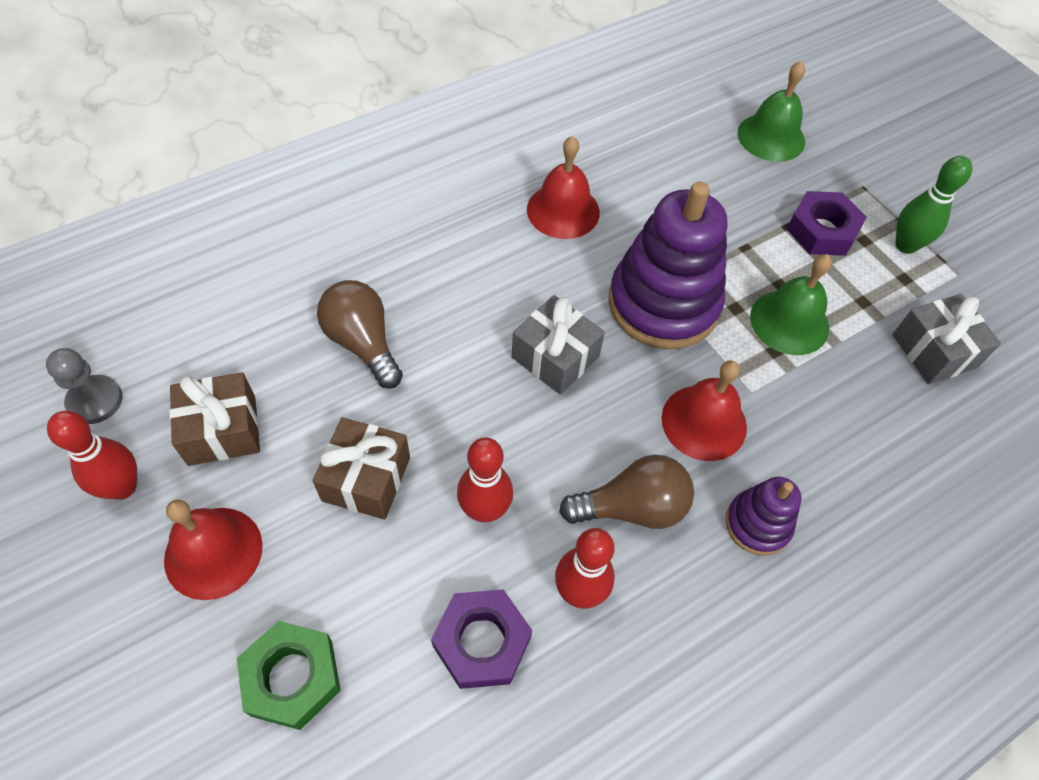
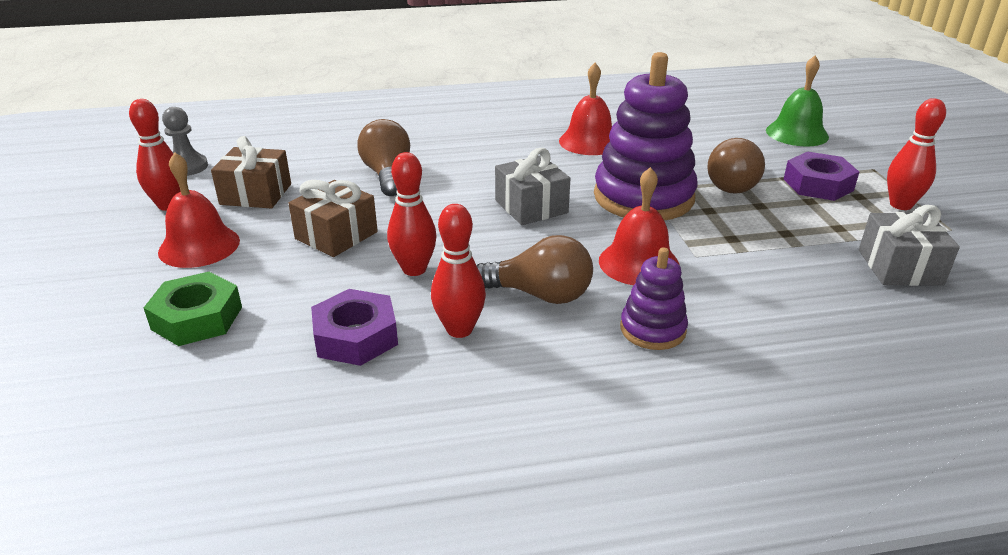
camera: 25 degrees right, 25 degrees down
green bell [750,254,832,355] -> none
green bowling pin [896,156,972,254] -> red bowling pin [887,98,946,210]
none -> brown light bulb [707,138,765,194]

